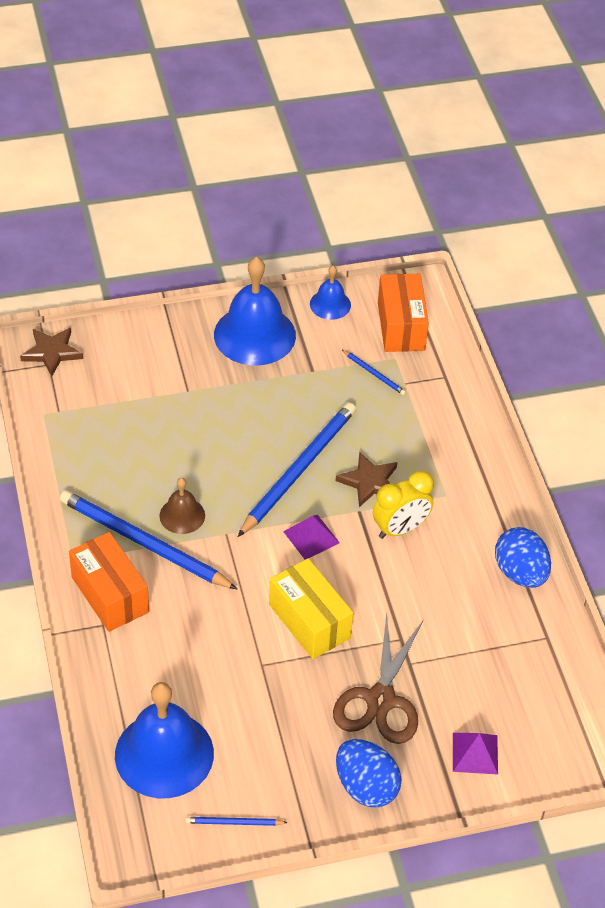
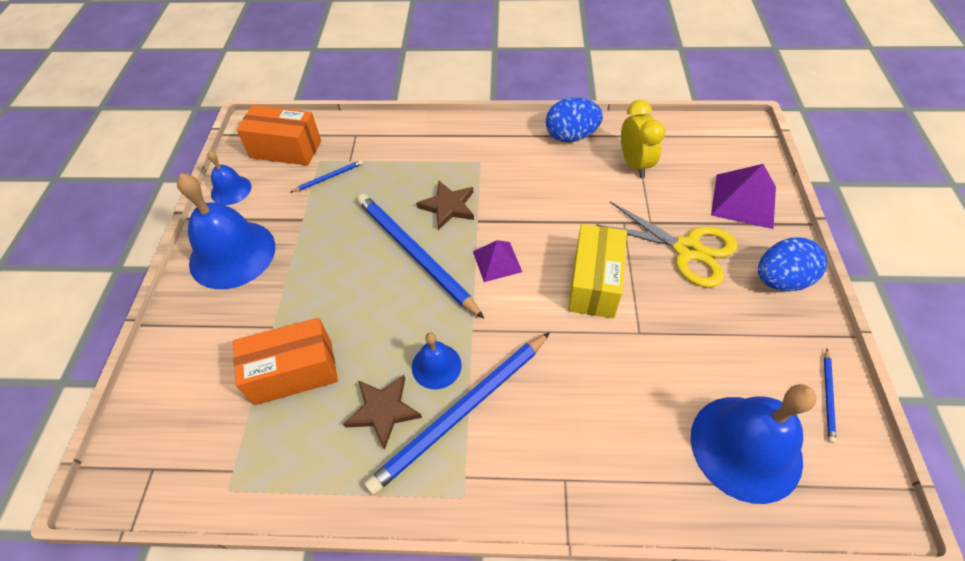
camera: 70 degrees left, 5 degrees up
brown star [20,328,83,376] -> brown star moved to [343,375,422,450]
orange box [69,532,149,632] -> orange box moved to [233,318,338,405]
brown bell [159,478,205,534] -> blue bell [412,332,462,389]
yellow box [269,558,353,659] -> yellow box turned 60 degrees counterclockwise [568,224,627,318]
brown scissors [333,614,423,744] -> yellow scissors [596,201,738,288]
yellow clock [373,471,434,539] -> yellow clock moved to [621,100,665,178]
purple pyramid [453,732,498,775] -> purple pyramid [711,164,776,229], size x1.57

